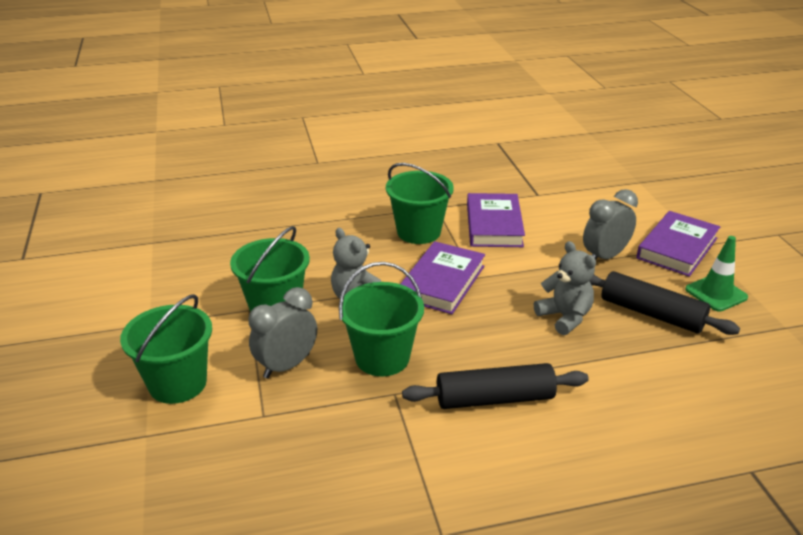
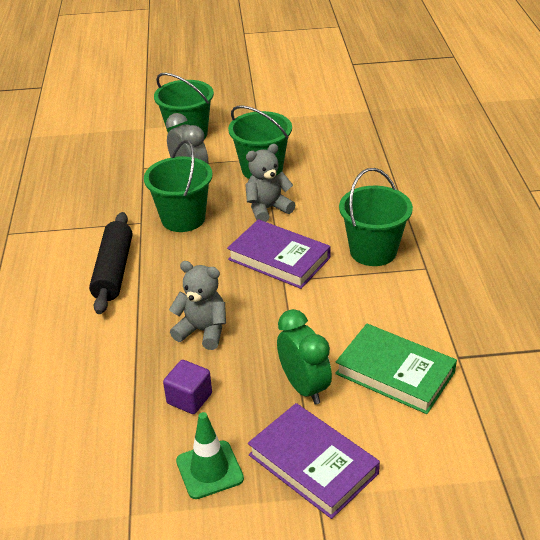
camera: 100 degrees right, 5 degrees up
purple book [467,193,525,247] -> none
grey teddy bear [534,241,596,335] -> grey teddy bear turned 135 degrees counterclockwise [169,261,226,350]
grey clock [583,189,638,260] -> green clock [277,309,332,405]
black rolling pin [589,271,740,335] -> purple cube [163,360,212,414]
none -> green book [335,324,457,414]

